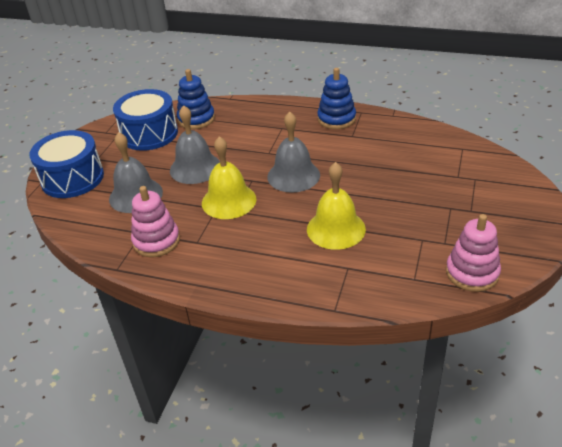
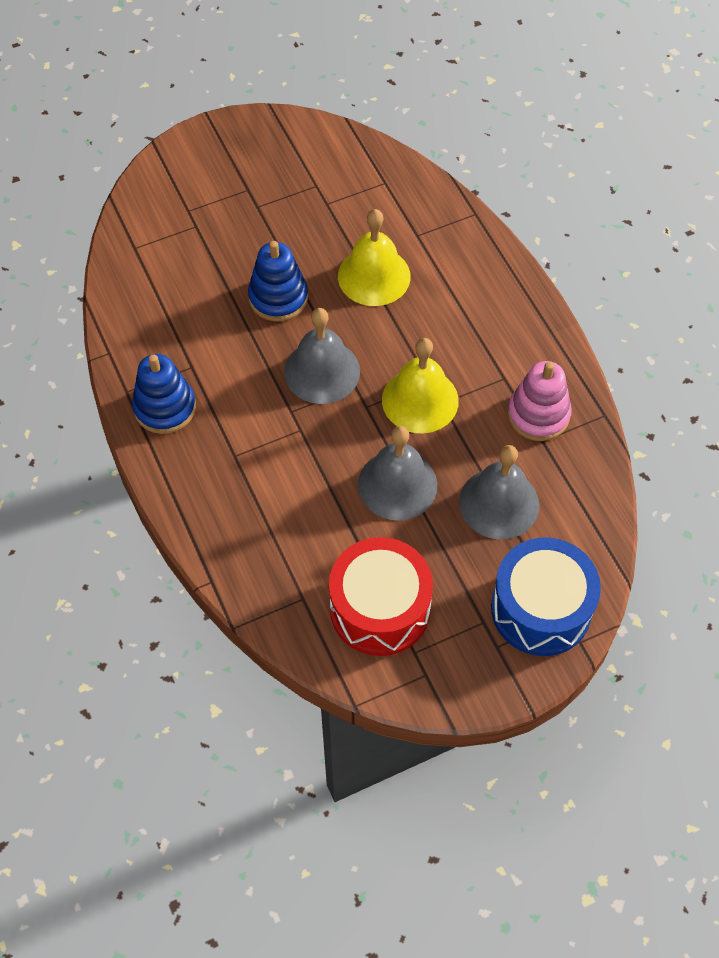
camera: 135 degrees left, 20 degrees up
blue drum [113,89,178,151] -> red drum [329,537,433,656]
blue stacking toy [177,69,215,129] -> blue stacking toy moved to [248,241,308,321]
pink stacking toy [446,214,501,292] -> none

